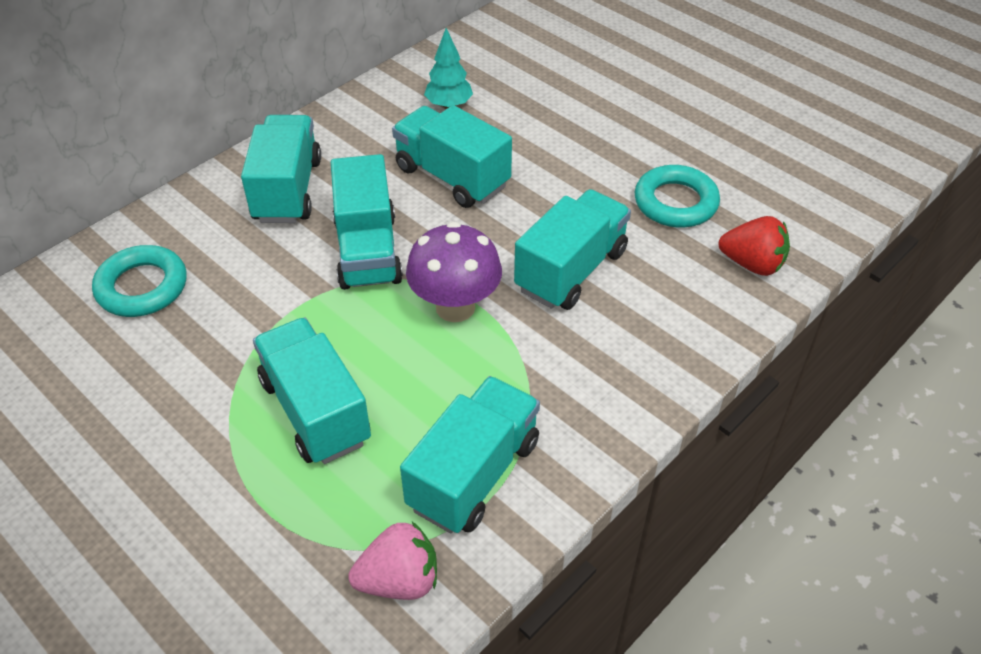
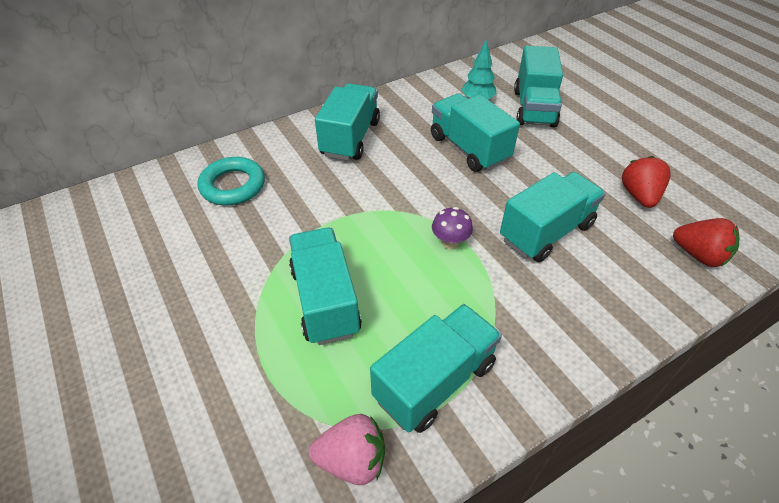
camera: 15 degrees right, 0 degrees up
turquoise truck [331,154,403,290] -> turquoise truck moved to [514,46,563,127]
purple mushroom [406,222,502,322] -> purple mushroom [432,207,473,249], size x0.55
turquoise ring [635,165,720,228] -> red strawberry [622,156,671,208]

